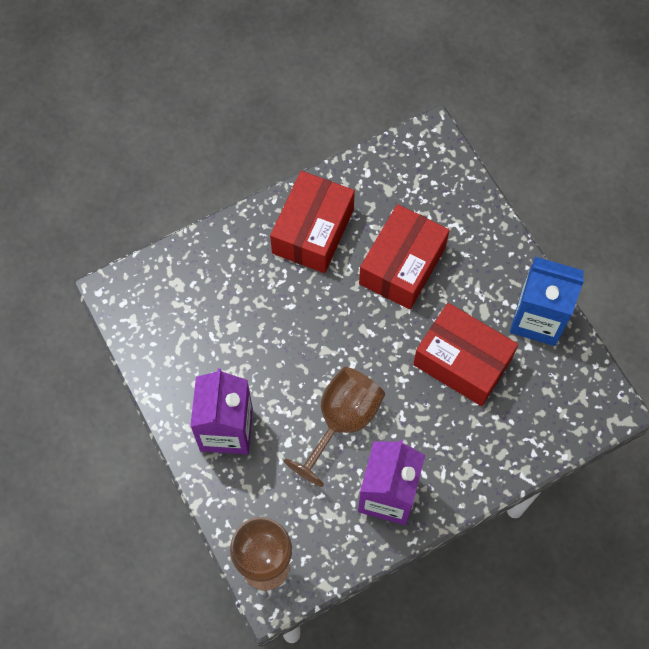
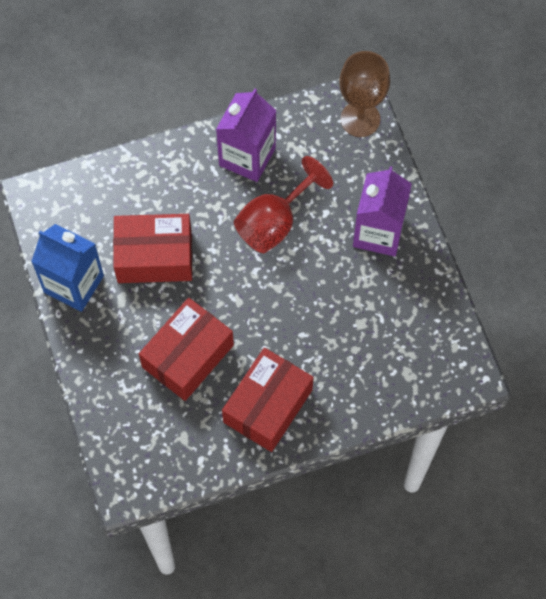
camera: 170 degrees left, 0 degrees up
brown goblet [284,367,385,487] -> red goblet [234,156,333,253]
red box [413,303,518,406] -> red box turned 45 degrees counterclockwise [113,214,192,283]

